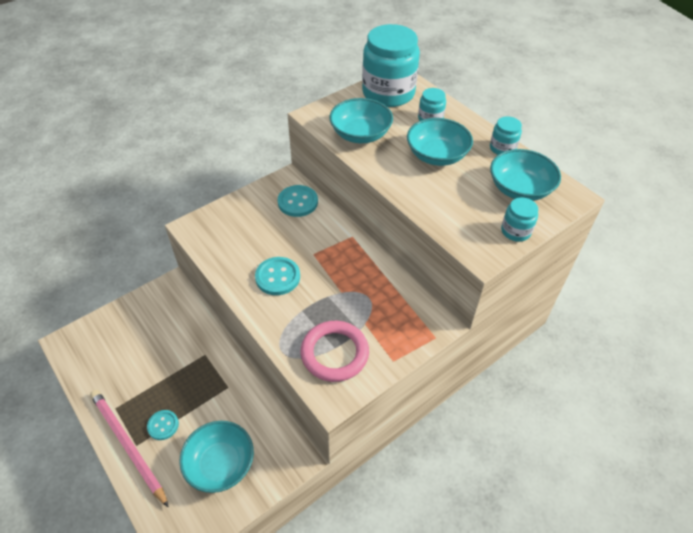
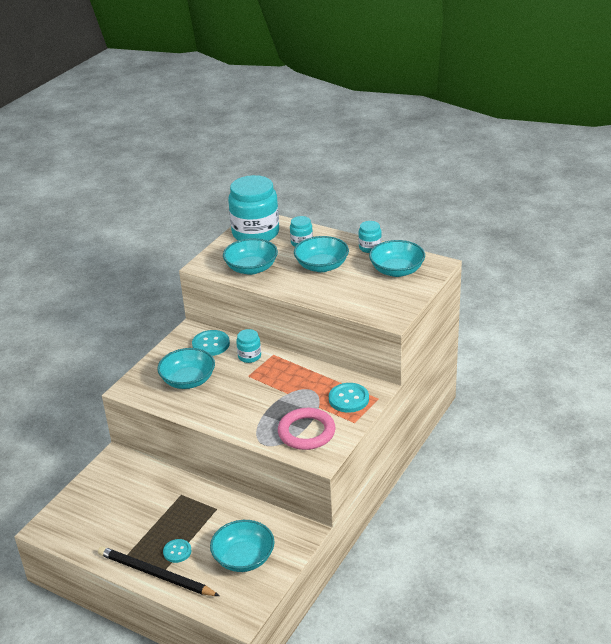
camera: 20 degrees left, 15 degrees down
pink pencil [90,390,169,508] -> black pencil [98,546,220,596]
turquoise button [255,257,300,295] -> turquoise button moved to [329,383,369,413]
turquoise jar [501,197,538,242] -> turquoise jar moved to [236,329,261,363]
none -> turquoise bowl [157,348,215,389]

